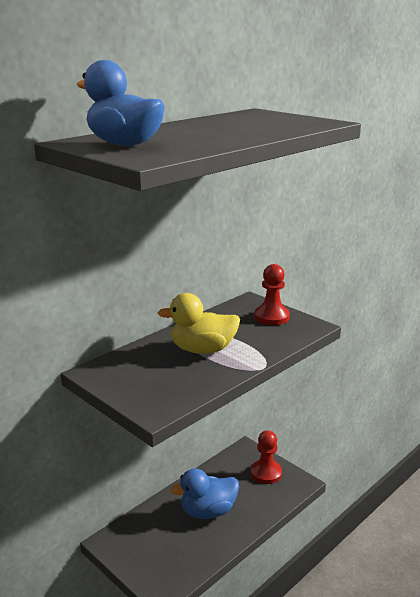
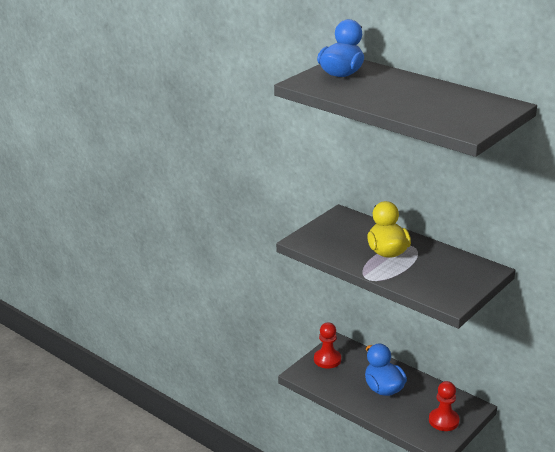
camera: 85 degrees right, 5 degrees up
red pawn [254,264,290,325] -> red pawn moved to [314,322,341,369]

